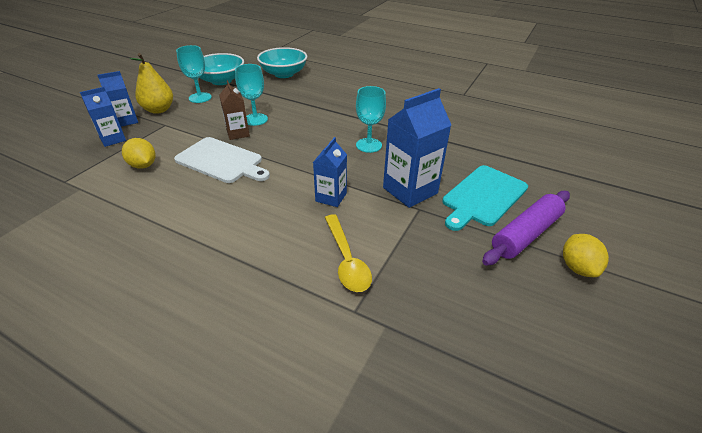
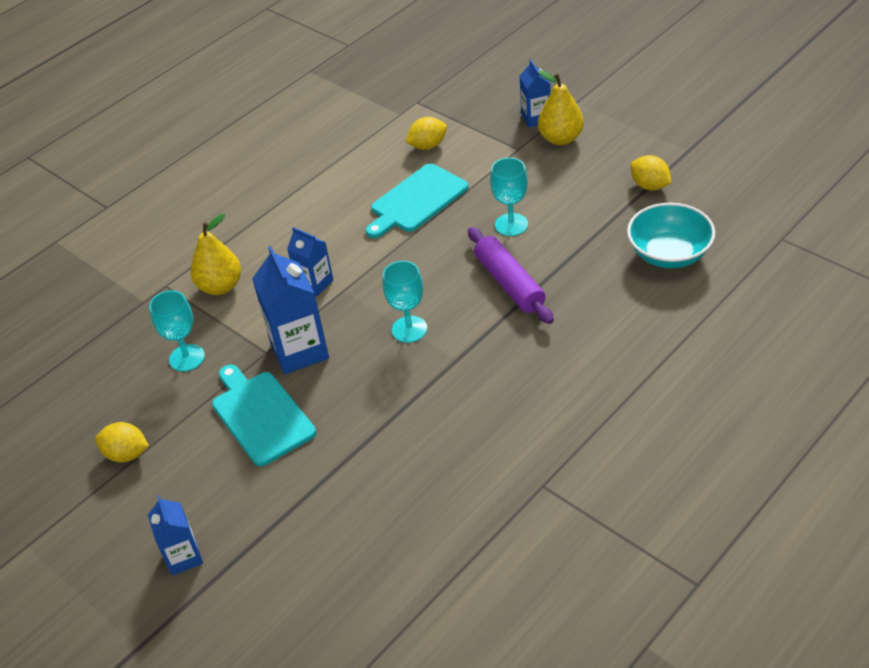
camera: 110 degrees right, 5 degrees up
blue carton [80,87,126,147] -> blue carton moved to [148,496,203,576]
white cutting board [174,137,270,183] -> turquoise cutting board [366,163,469,238]
turquoise goblet [176,45,212,103] -> turquoise goblet moved to [149,290,205,372]
turquoise bowl [199,53,244,85] -> yellow lemon [631,155,671,191]
brown carton [219,80,250,140] -> none
yellow spoon [325,214,372,292] -> yellow pear [190,214,241,295]
purple rolling pin [482,191,570,265] -> purple rolling pin moved to [468,227,554,324]

